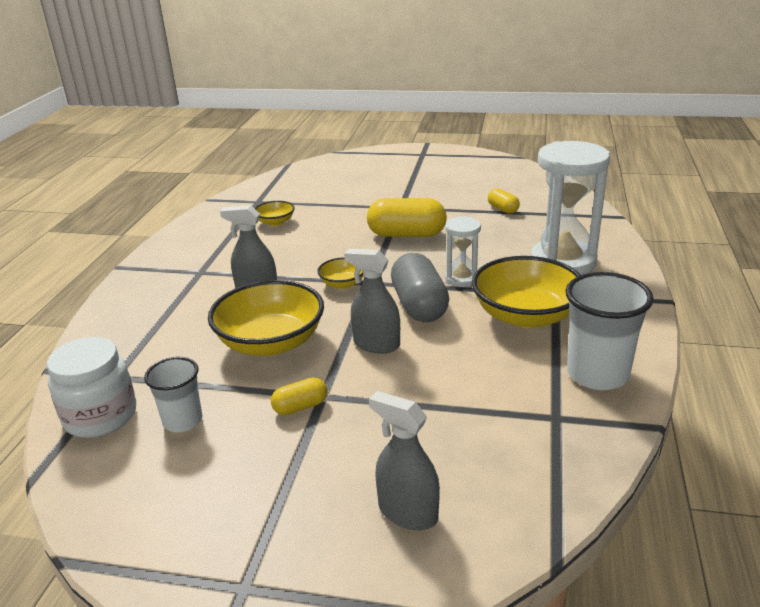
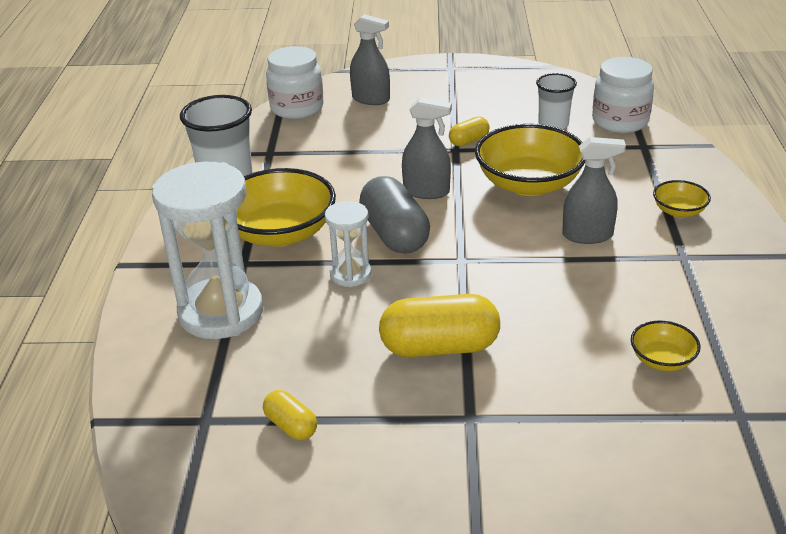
camera: 170 degrees right, 5 degrees up
yellow bowl [317,257,364,289] -> yellow bowl moved to [653,180,711,218]
none -> white jar [266,46,324,119]

